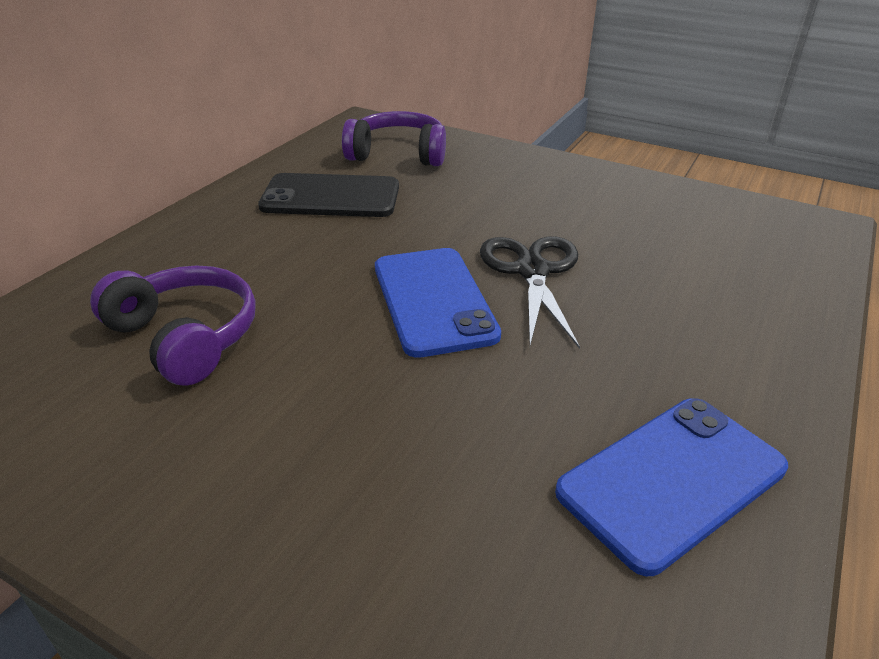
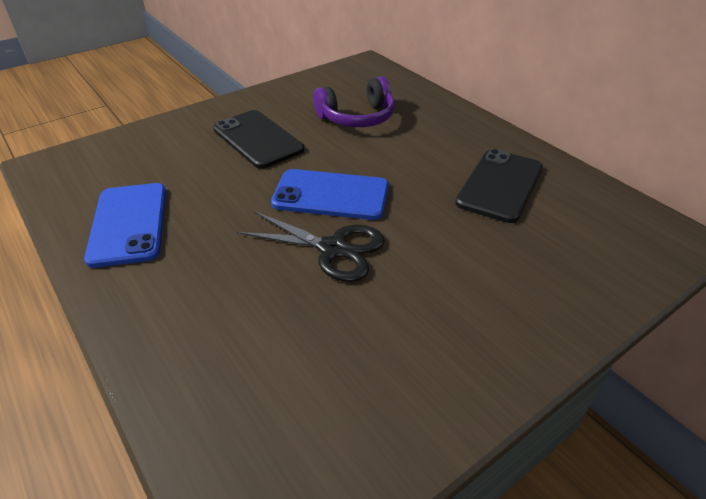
camera: 115 degrees right, 5 degrees up
purple headphones [342,111,446,166] -> none
none -> black phone [213,110,304,169]

